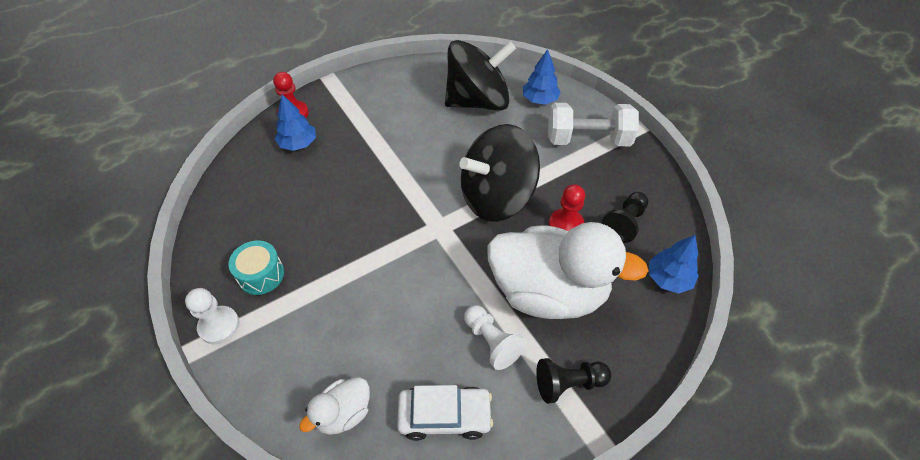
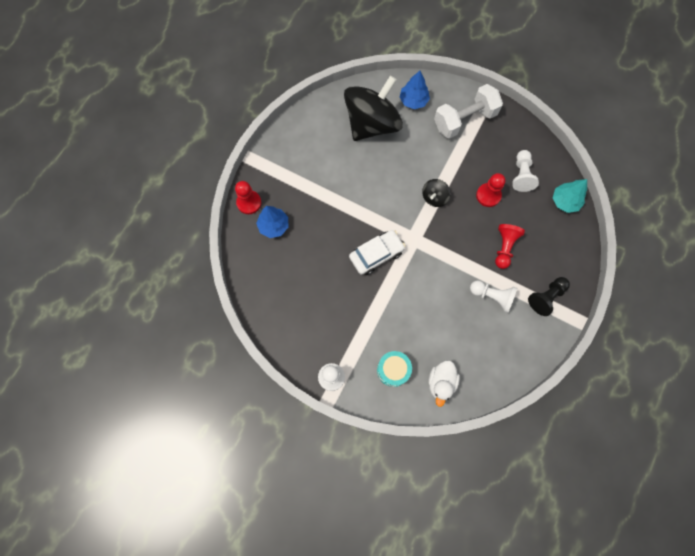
camera: 30 degrees left, 20 degrees up
turquoise drum [229,240,284,295] -> turquoise drum moved to [377,351,412,387]
white car [397,385,493,441] -> white car moved to [349,230,405,275]
black spinning top [459,124,540,222] -> black spinning top [422,179,451,207], size x0.42
white duck [487,222,648,319] -> red pawn [495,224,525,269]
black pawn [602,192,648,243] -> white pawn [512,150,539,192]
blue tree [649,235,699,294] -> turquoise tree [553,179,587,213]

